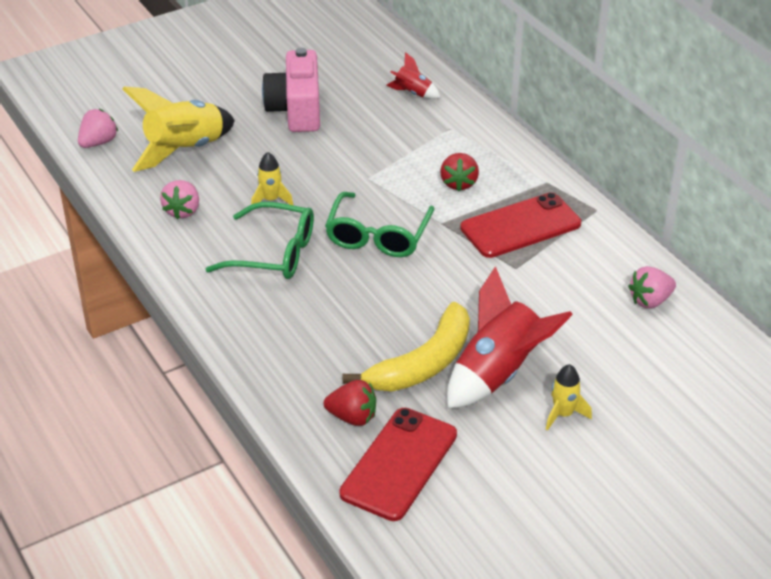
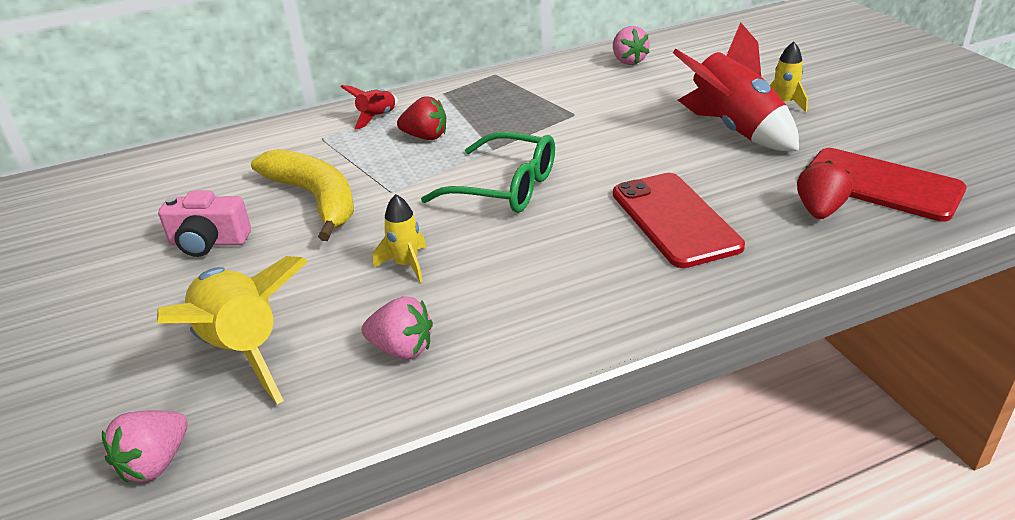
camera: 80 degrees left, 5 degrees down
pink strawberry [78,109,118,148] -> pink strawberry turned 105 degrees counterclockwise [102,410,188,483]
green glasses [206,202,314,279] -> none
pink camera [262,48,320,132] -> pink camera [158,191,251,257], size x0.66
yellow banana [343,302,470,391] -> yellow banana moved to [251,149,354,241]
red rocket [387,52,441,99] -> red rocket moved to [341,85,398,129]
red phone [460,192,581,258] -> red phone moved to [613,173,745,268]

